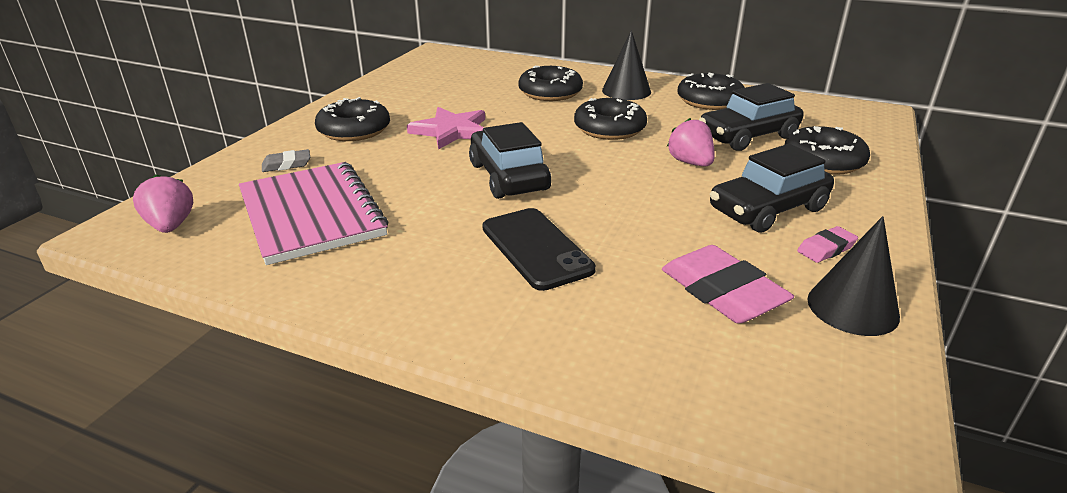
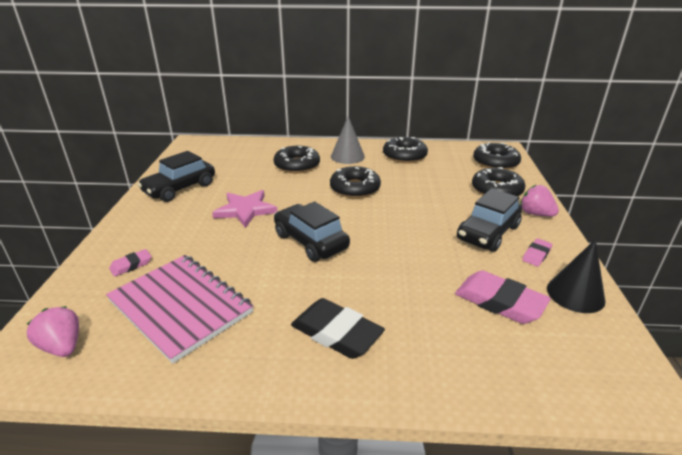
camera: 20 degrees left, 0 degrees up
grey eraser [262,149,310,172] -> pink eraser [109,249,152,277]
black donut [315,97,390,141] -> black donut moved to [473,142,521,170]
black phone [482,208,596,291] -> none
black cone [602,30,651,100] -> grey cone [331,116,365,164]
pink strawberry [667,118,715,166] -> pink strawberry moved to [520,185,559,216]
black car [699,83,803,151] -> black car moved to [137,151,215,202]
none -> black eraser [291,298,385,359]

